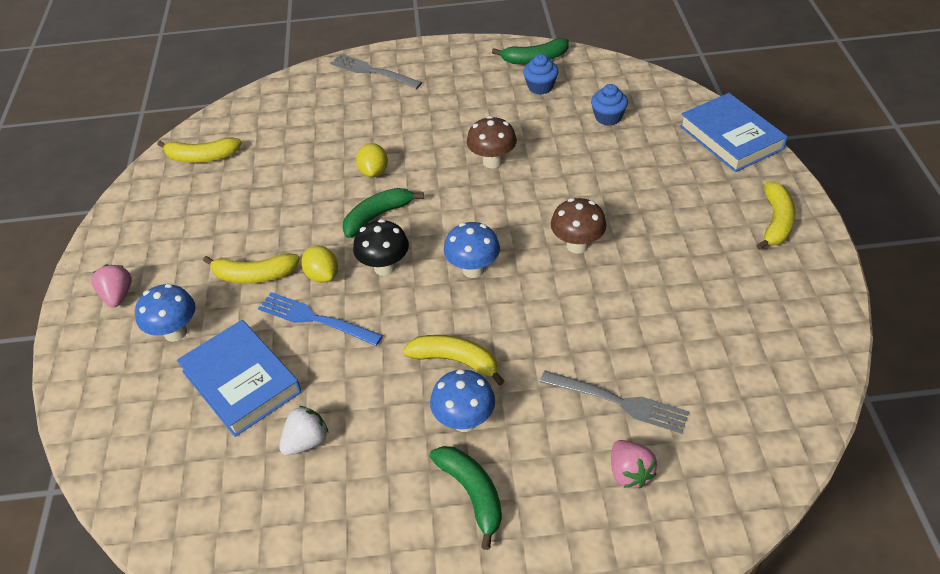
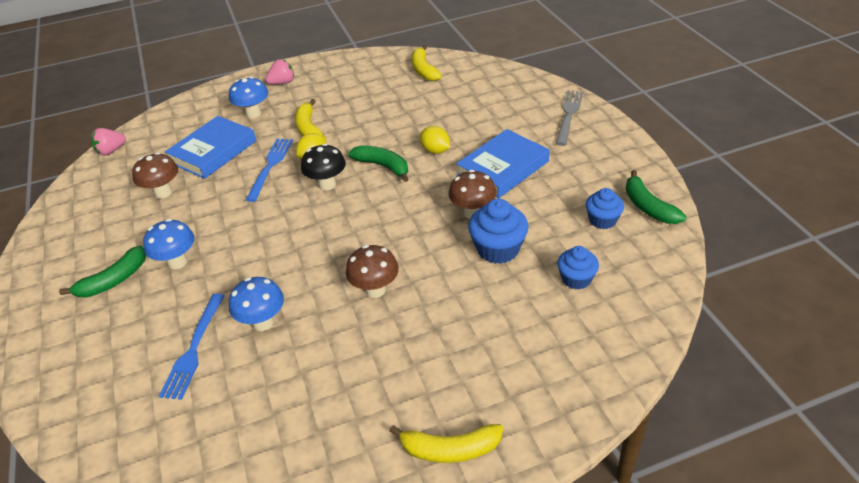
camera: 75 degrees right, 5 degrees down
white strawberry [279,406,329,456] -> brown mushroom [132,152,178,199]
yellow lemon [356,143,388,177] -> yellow lemon turned 60 degrees clockwise [420,126,450,154]
yellow banana [403,335,504,386] -> none
blue mushroom [444,222,500,278] -> blue mushroom moved to [229,277,284,331]
grey fork [540,371,689,434] -> blue fork [159,293,225,400]
pink strawberry [611,440,657,489] -> pink strawberry moved to [91,128,126,155]
blue book [679,93,788,172] -> blue book moved to [456,129,550,198]
none -> blue cupcake [468,199,528,264]

